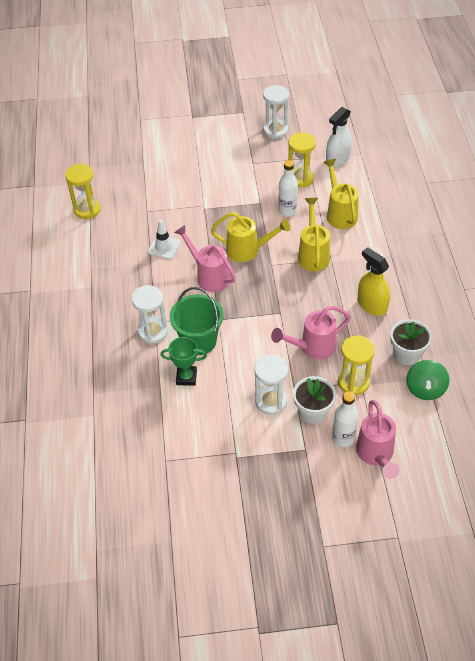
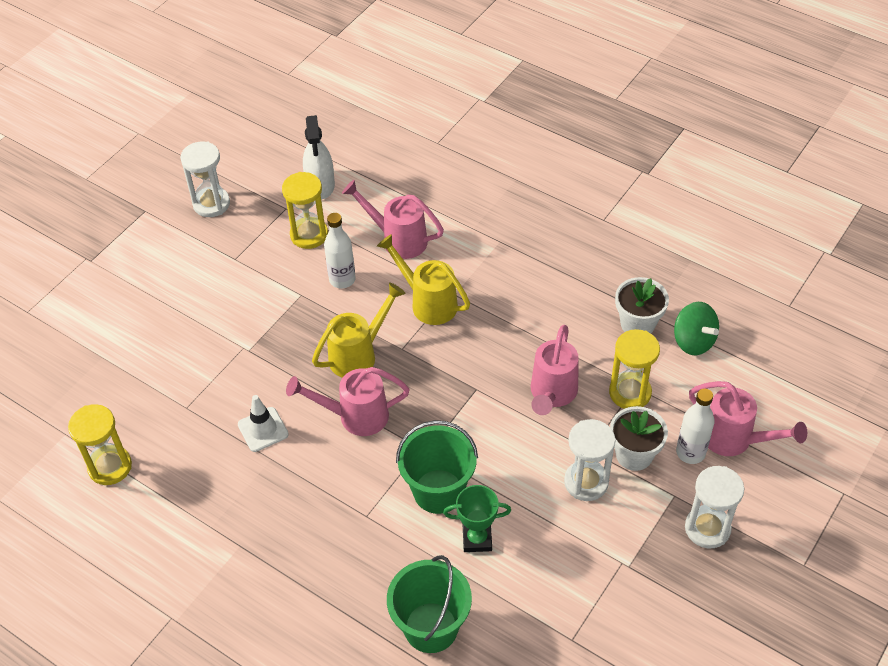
camera: 50 degrees left, 0 degrees up
white hourglass [131,285,168,344] -> white hourglass moved to [685,466,744,548]
green trophy [161,337,207,386] -> green trophy turned 45 degrees clockwise [443,485,511,552]
yellow watering can [324,159,359,229] -> pink watering can [342,180,444,259]
yellow spray bottle [358,247,390,316] -> none
none -> green bucket [387,555,472,653]

